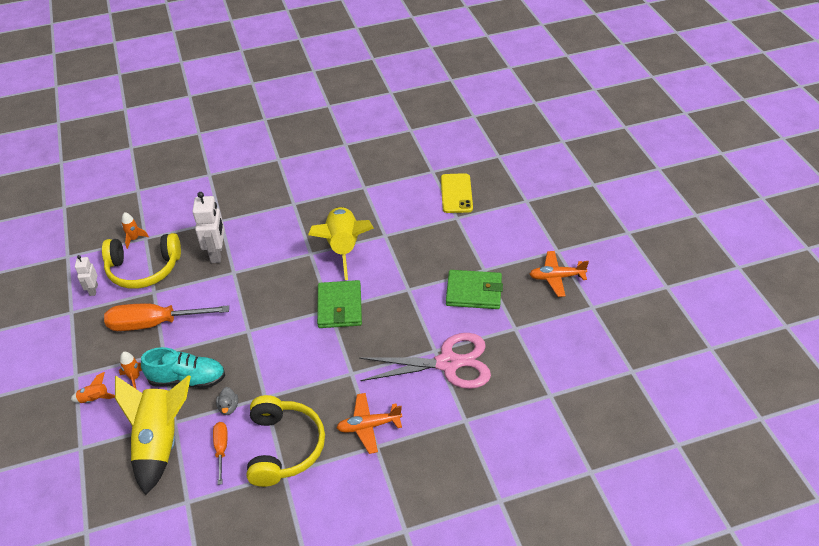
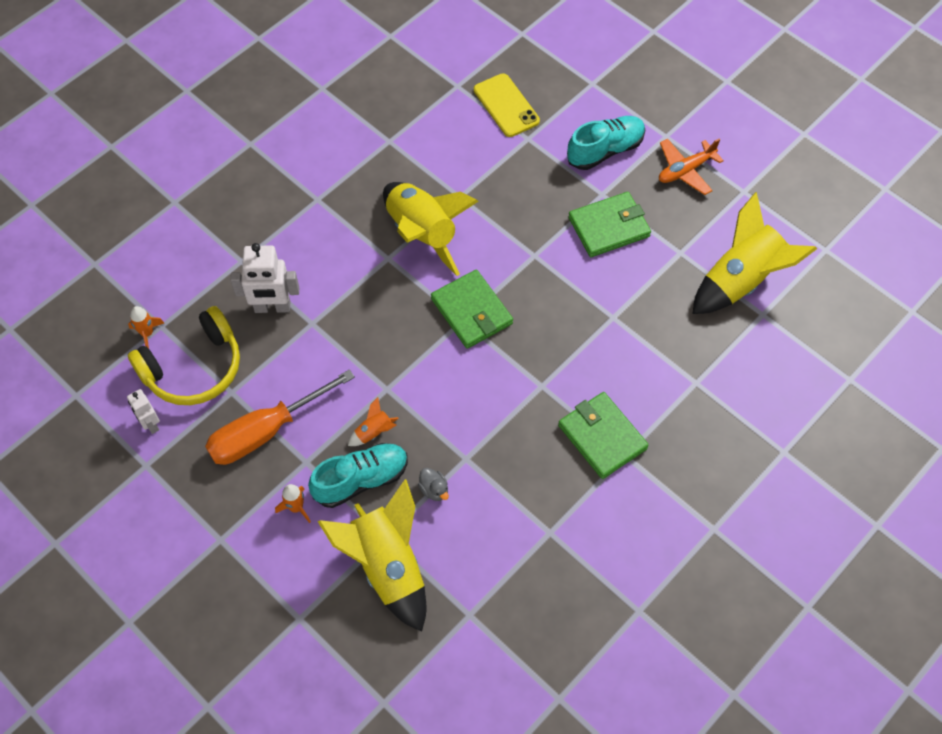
camera: 30 degrees left, 15 degrees up
orange rocket [71,372,115,403] -> orange rocket moved to [348,397,399,446]
white robot [192,192,224,263] -> white robot turned 120 degrees clockwise [230,243,299,313]
orange screwdriver [213,422,228,485] -> none
yellow headphones [247,395,325,487] -> none
orange plane [336,393,402,454] -> green wallet [558,392,649,479]
pink scissors [359,333,491,389] -> none
none -> turquoise shoe [567,116,645,170]
none -> yellow rocket [693,192,817,314]

